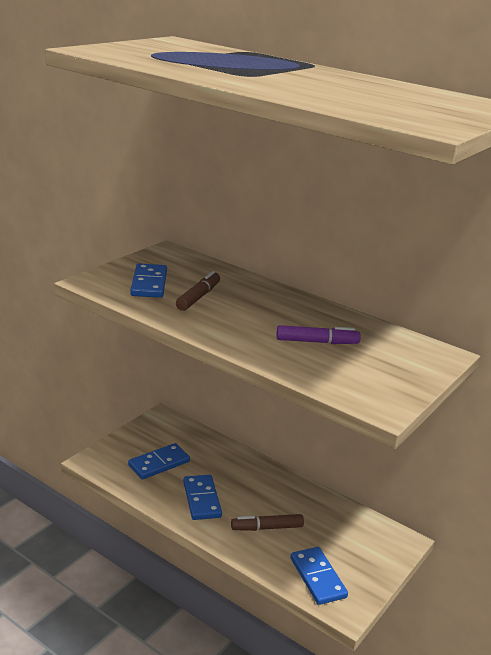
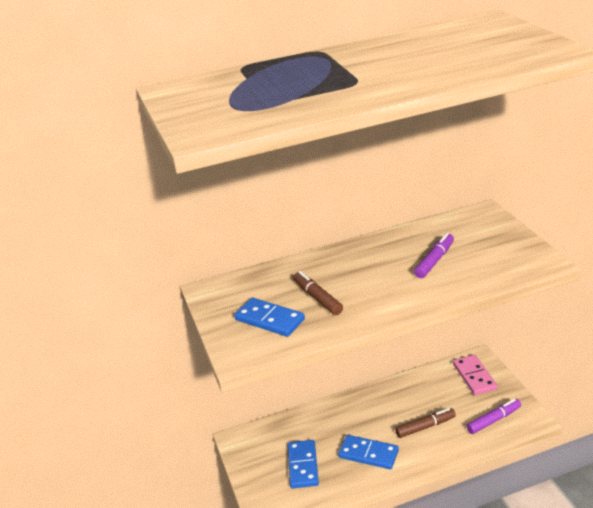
camera: 50 degrees left, 5 degrees up
brown marker [231,514,304,531] -> brown marker turned 135 degrees counterclockwise [395,408,456,438]
blue domino [291,547,348,605] -> purple marker [467,399,521,434]
none -> pink domino [453,355,498,395]

